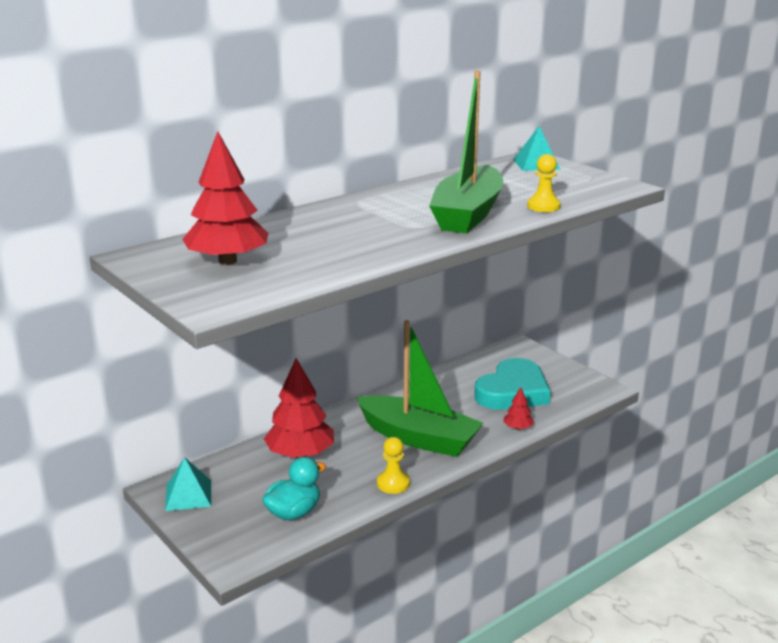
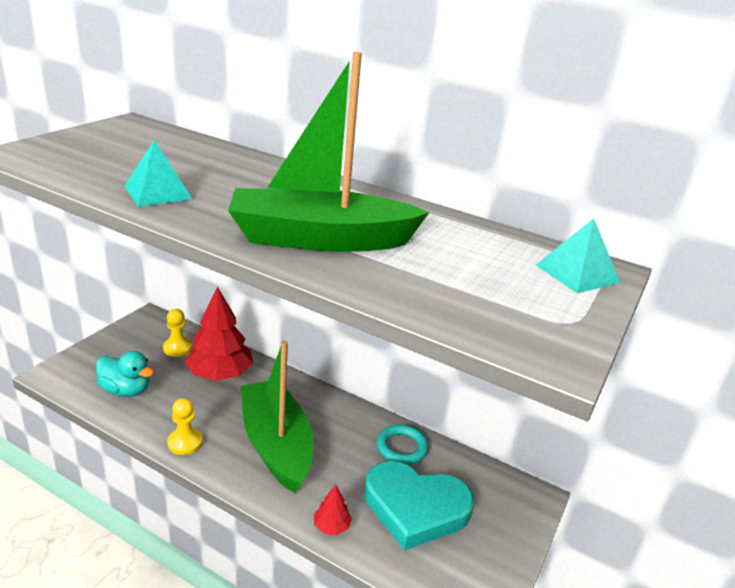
camera: 65 degrees right, 5 degrees up
turquoise pyramid [165,457,211,511] -> turquoise pyramid moved to [124,140,193,207]
red tree [182,131,268,265] -> none
green boat [356,320,483,457] -> green boat turned 150 degrees clockwise [241,341,313,493]
yellow pawn [527,154,561,212] -> yellow pawn moved to [163,309,192,357]
none -> turquoise ring [377,425,428,465]

